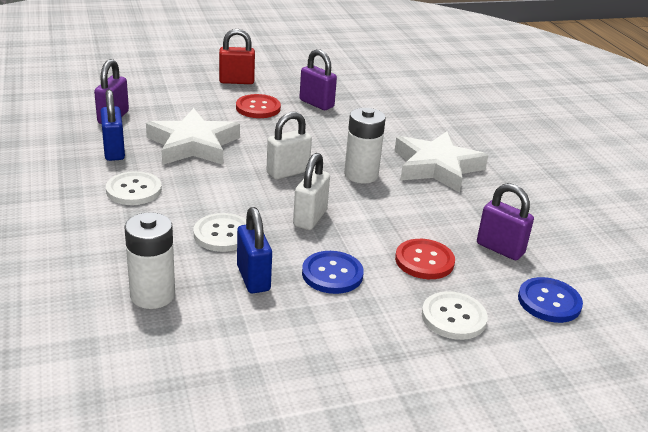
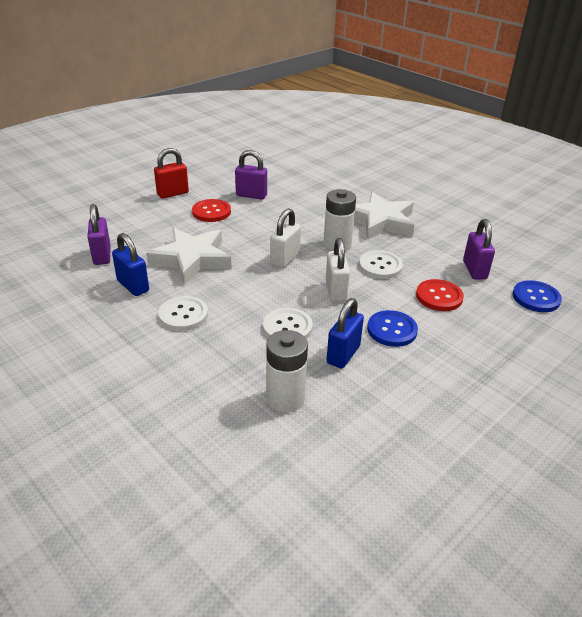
camera: 25 degrees left, 5 degrees up
blue padlock [237,207,272,293] -> blue padlock turned 75 degrees clockwise [327,298,364,369]
white button [422,291,488,340] -> white button moved to [359,250,403,279]
purple padlock [477,183,534,260] -> purple padlock turned 75 degrees clockwise [463,219,495,279]

